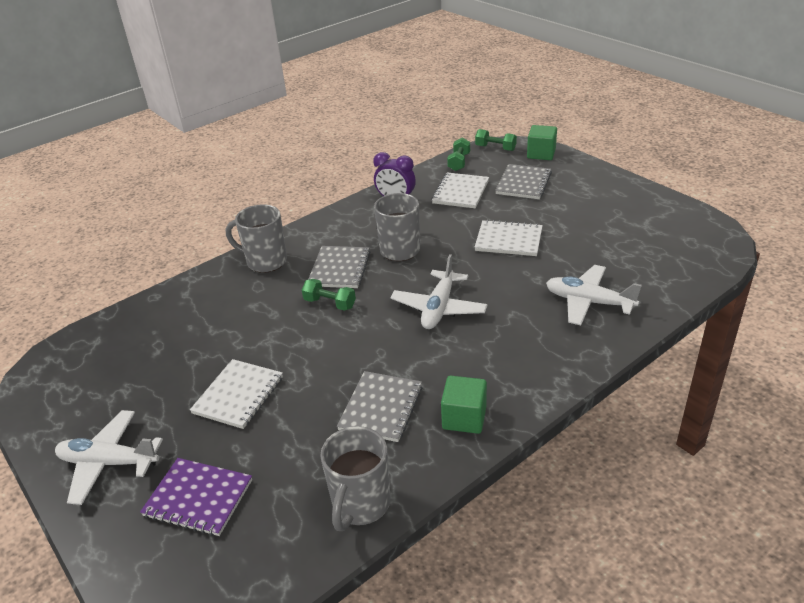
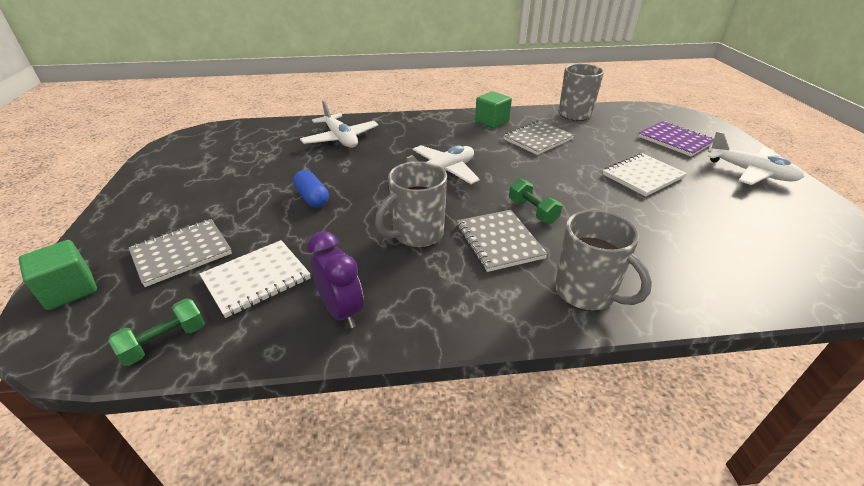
camera: 150 degrees left, 0 degrees up
grey notebook [308,246,370,288] -> grey notebook turned 60 degrees counterclockwise [457,210,548,272]
white notebook [474,220,543,256] -> blue capsule [293,170,329,208]
green dumbbell [475,129,517,151] -> none

